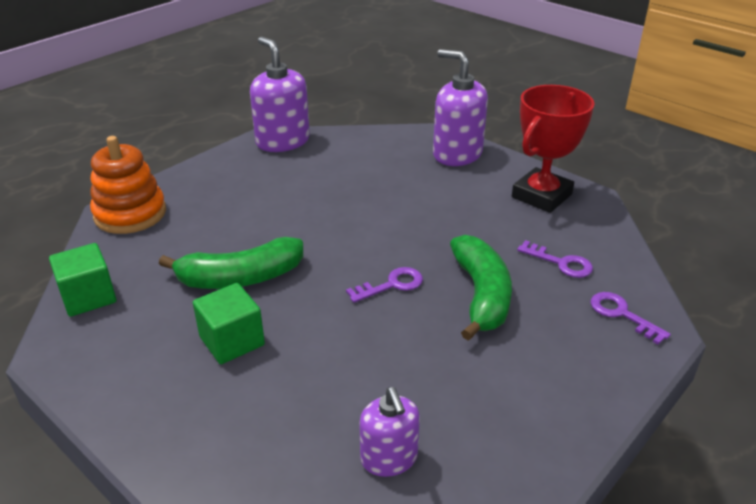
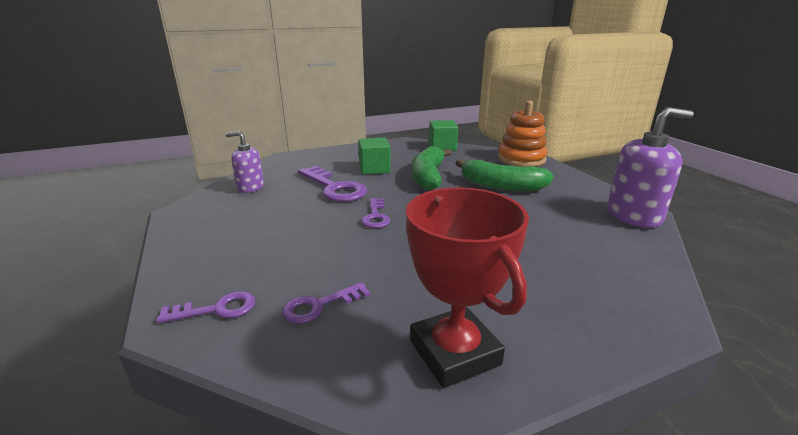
camera: 115 degrees right, 10 degrees down
purple soap dispenser [433,49,488,166] -> none
green banana [450,235,512,341] -> green banana moved to [456,159,554,191]
none -> purple key [298,165,367,202]

